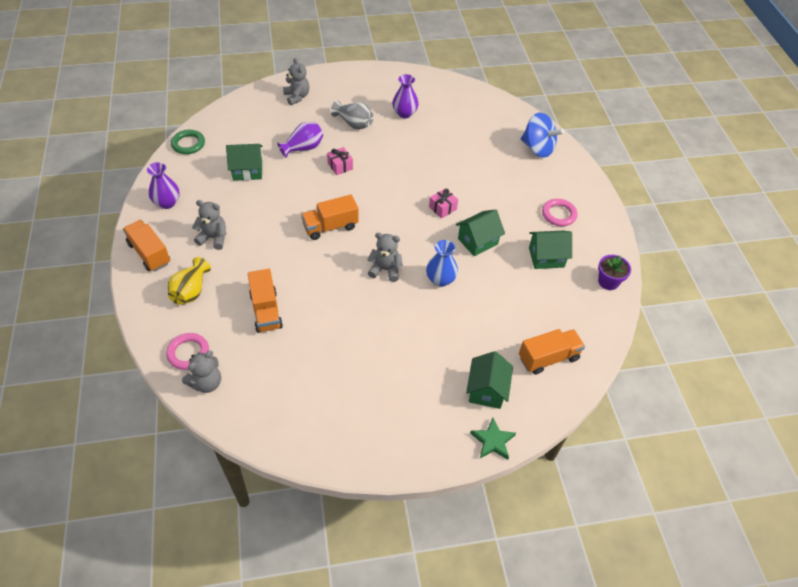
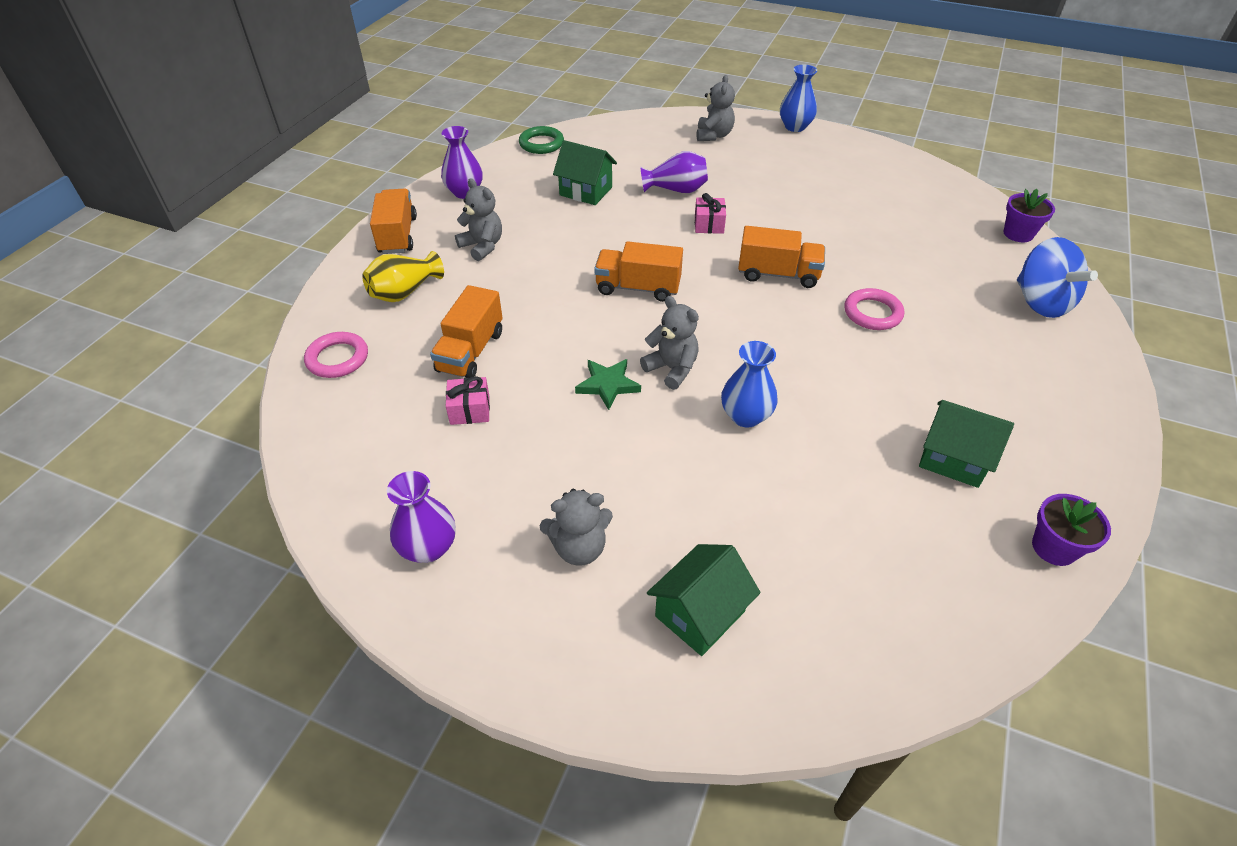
camera: 35 degrees right, 5 degrees down
grey teddy bear [182,351,221,393] -> grey teddy bear moved to [540,489,613,566]
grey vase [331,100,374,130] -> none
purple vase [392,74,419,118] -> purple vase moved to [387,471,456,563]
pink gift [429,188,458,218] -> pink gift moved to [446,376,490,425]
green house [456,209,505,256] -> none
green star [470,418,516,460] -> green star moved to [575,359,641,410]
orange truck [519,329,585,375] -> orange truck moved to [738,226,825,288]
pink ring [542,199,577,226] -> pink ring moved to [844,288,904,330]
none -> blue vase [780,65,817,132]
none -> purple flower pot [1003,189,1055,242]

